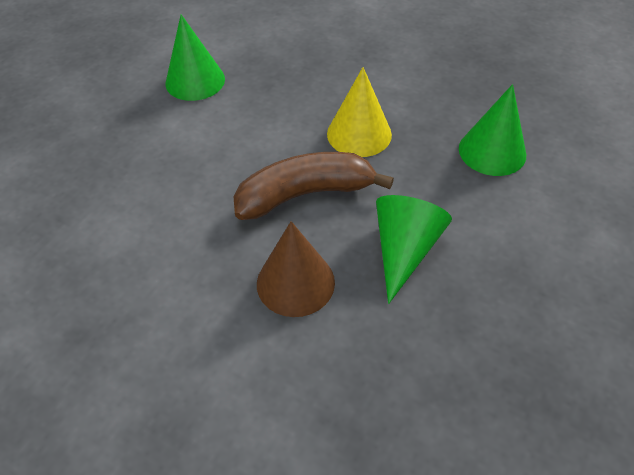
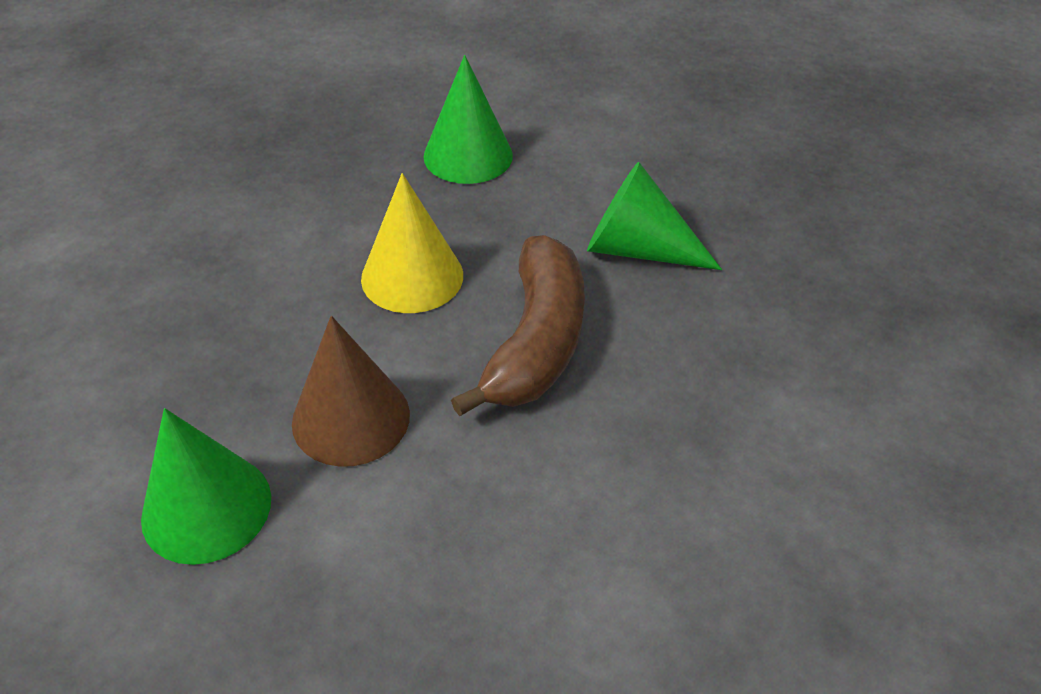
camera: 90 degrees left, 5 degrees down
brown banana [234,152,394,220] -> brown banana turned 150 degrees counterclockwise [451,235,585,416]
brown cone [257,221,335,317] -> brown cone moved to [292,316,410,467]

